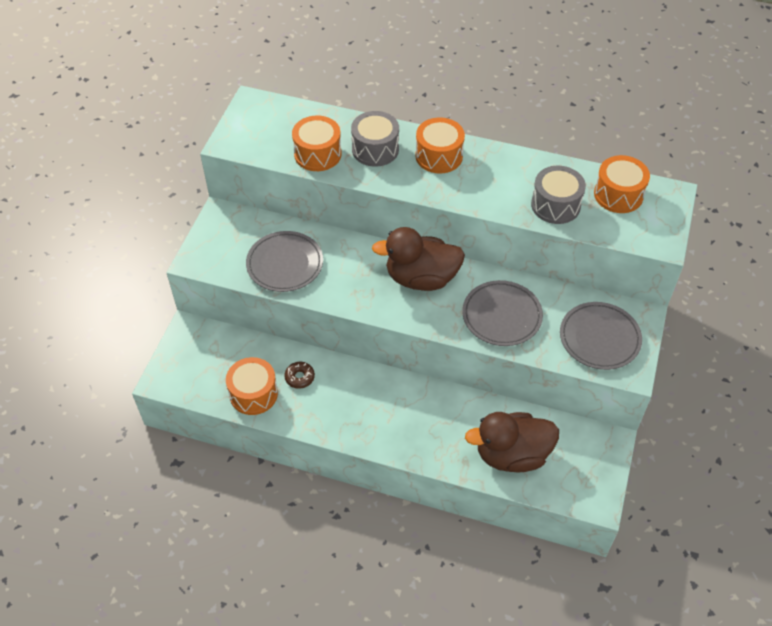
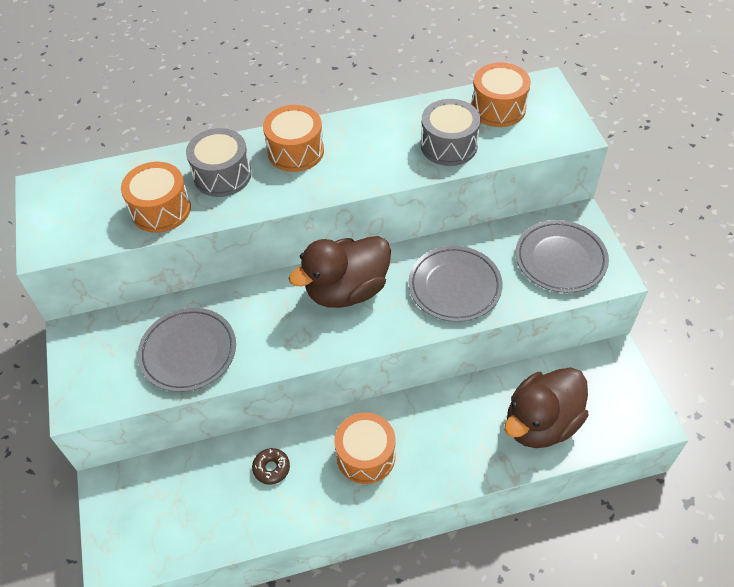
camera: 30 degrees left, 0 degrees up
orange drum [226,357,278,415] -> orange drum moved to [334,412,395,484]

